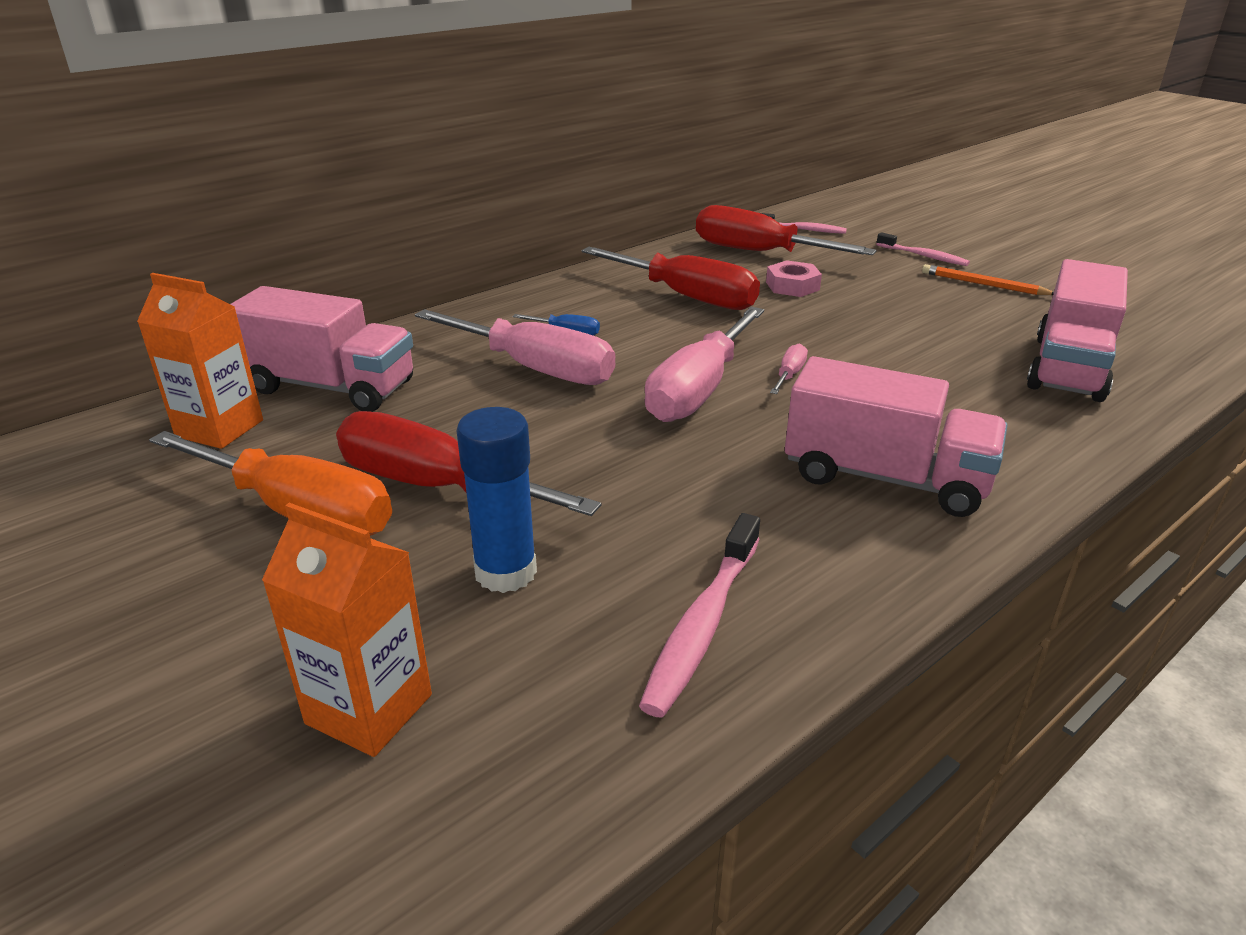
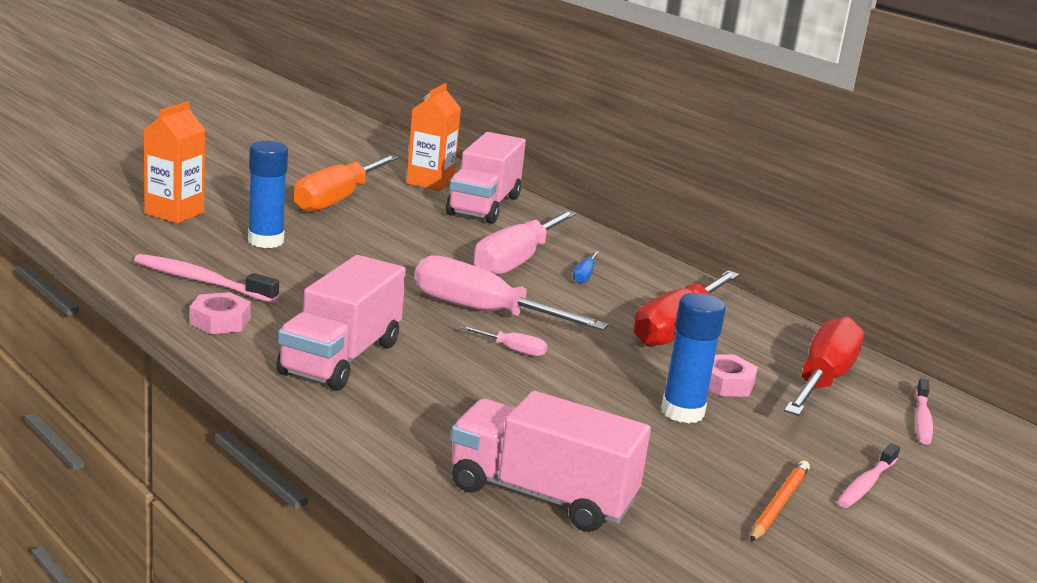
camera: 85 degrees right, 10 degrees down
red screwdriver [336,411,601,516] -> none
none -> pink nut [189,292,251,334]
none -> blue glue stick [661,293,726,423]

